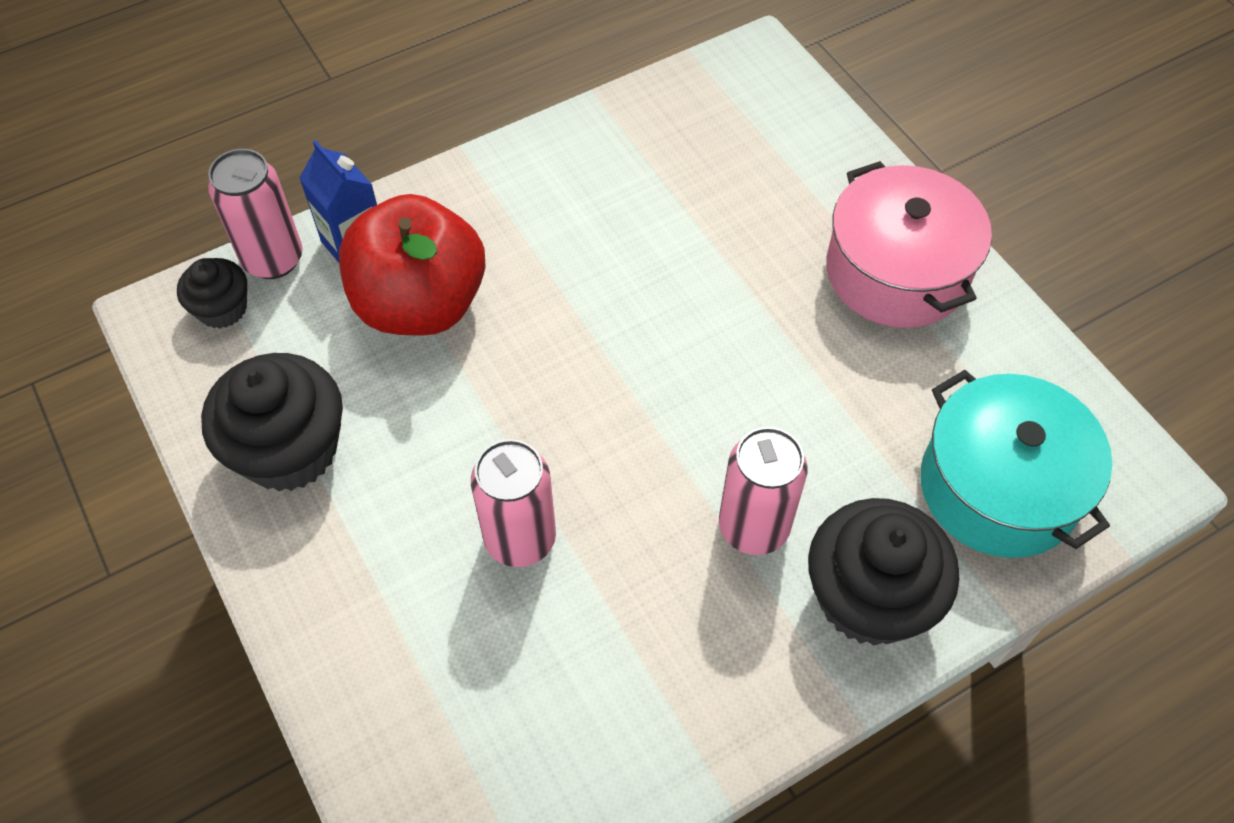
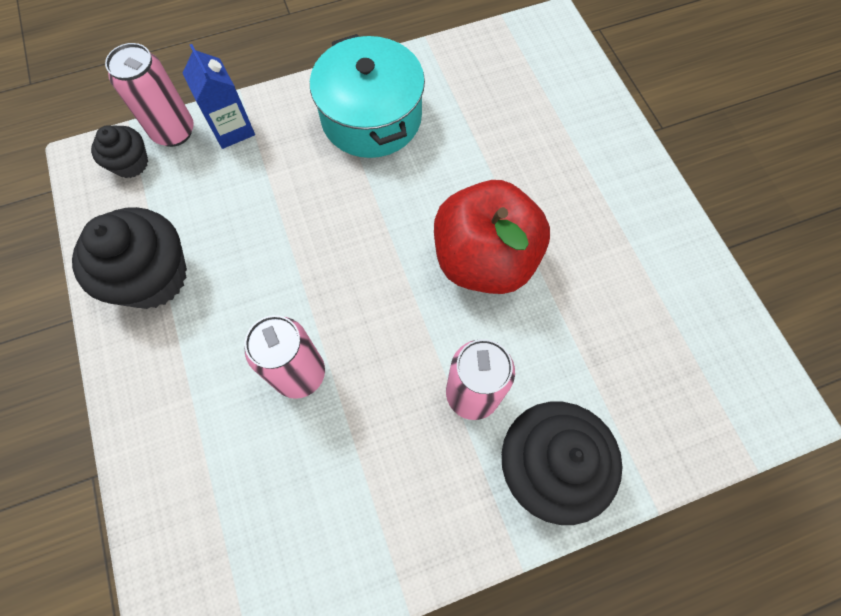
camera: 10 degrees right, 10 degrees up
red apple [339,194,486,335] -> red apple moved to [434,180,550,294]
pink pot [826,161,992,328] -> none
turquoise pot [920,370,1112,558] -> turquoise pot moved to [310,34,425,158]

